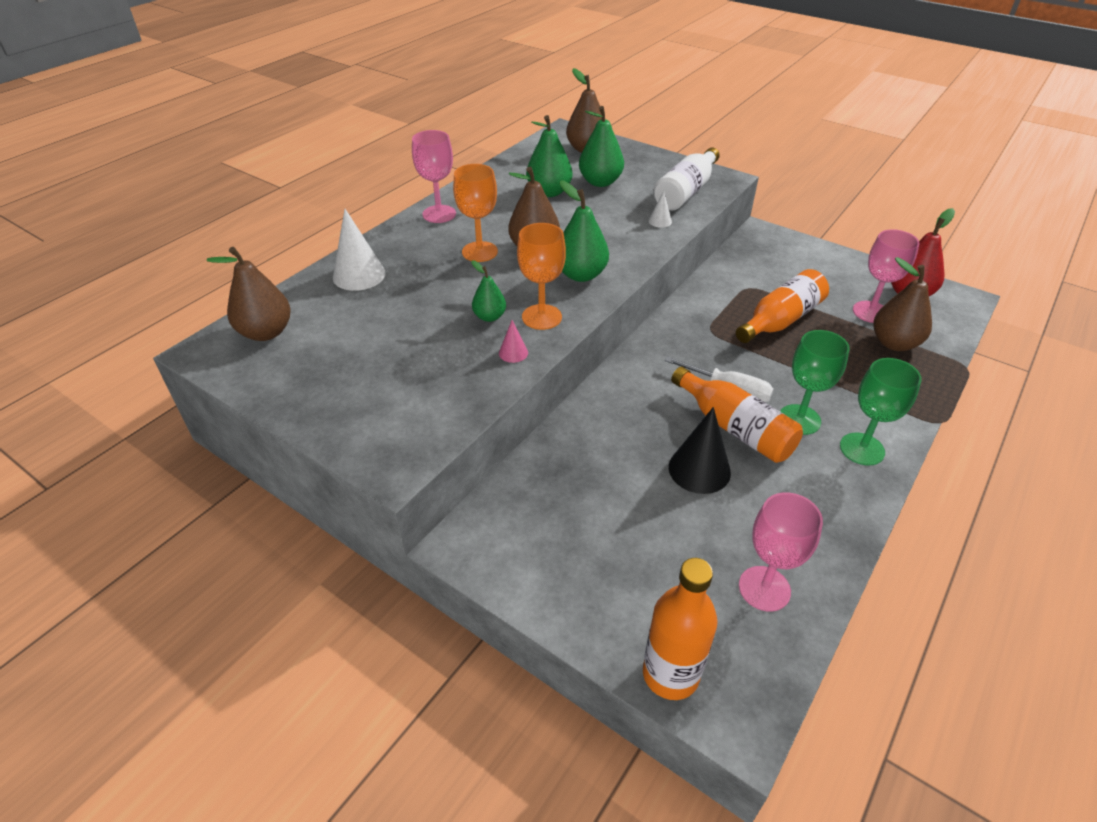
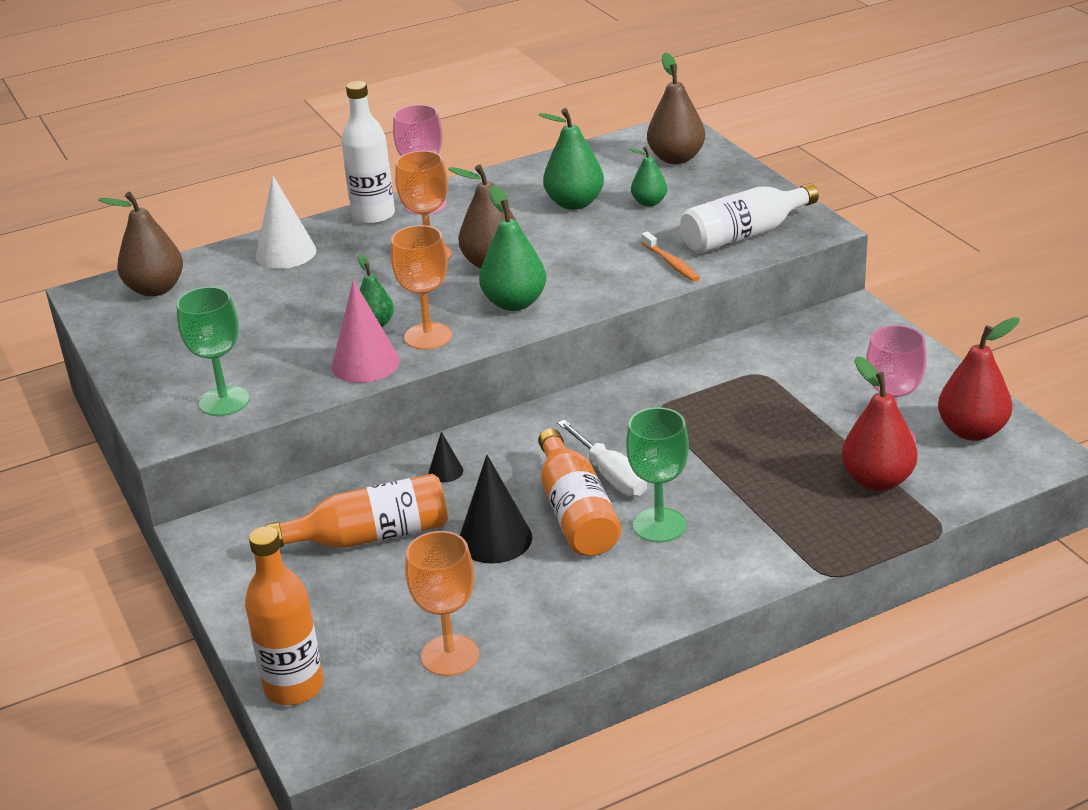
camera: 30 degrees right, 10 degrees down
pink cone [499,320,528,363] -> pink cone [331,280,400,383], size x2.01
green pear [579,106,624,187] -> green pear [629,146,667,207], size x0.60
white cone [648,191,672,228] -> orange toothbrush [641,231,700,282]
orange bottle [736,269,829,343] -> orange bottle moved to [266,474,448,548]
pink goblet [739,492,823,612] -> orange goblet [405,531,479,676]
green goblet [840,358,922,466] -> green goblet moved to [176,287,250,416]
brown pear [873,257,932,351] -> red pear [841,356,918,491]
none -> white bottle [341,81,395,224]
none -> black cone [429,432,463,482]

